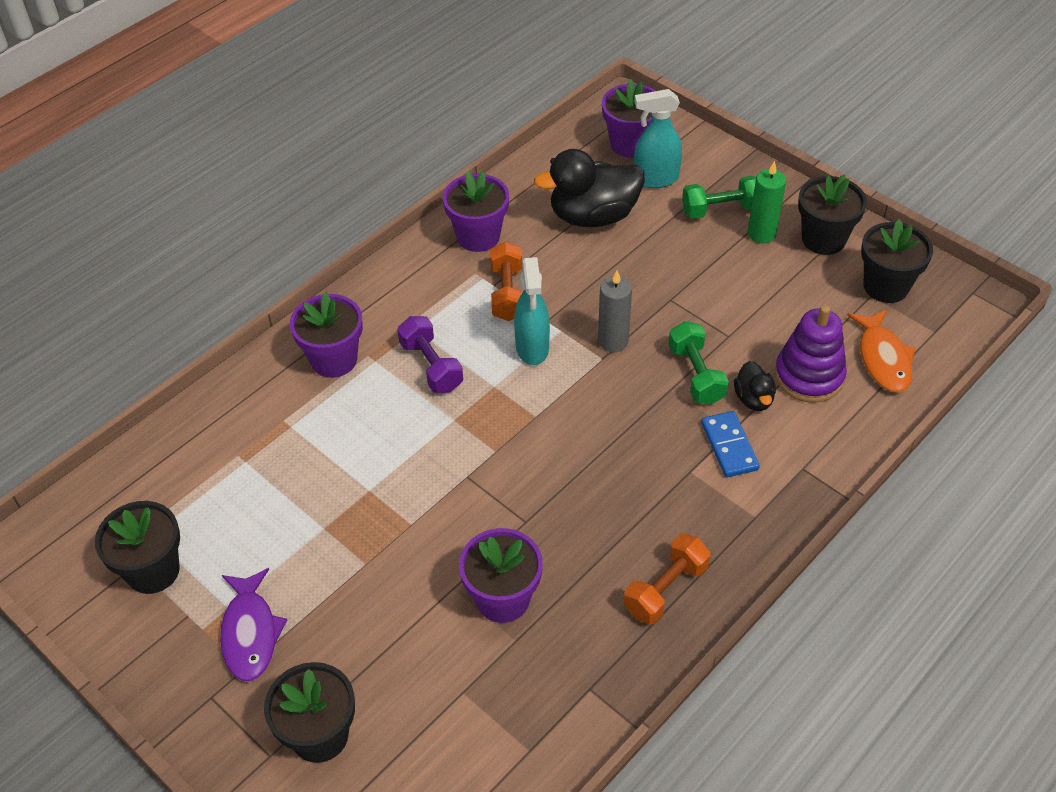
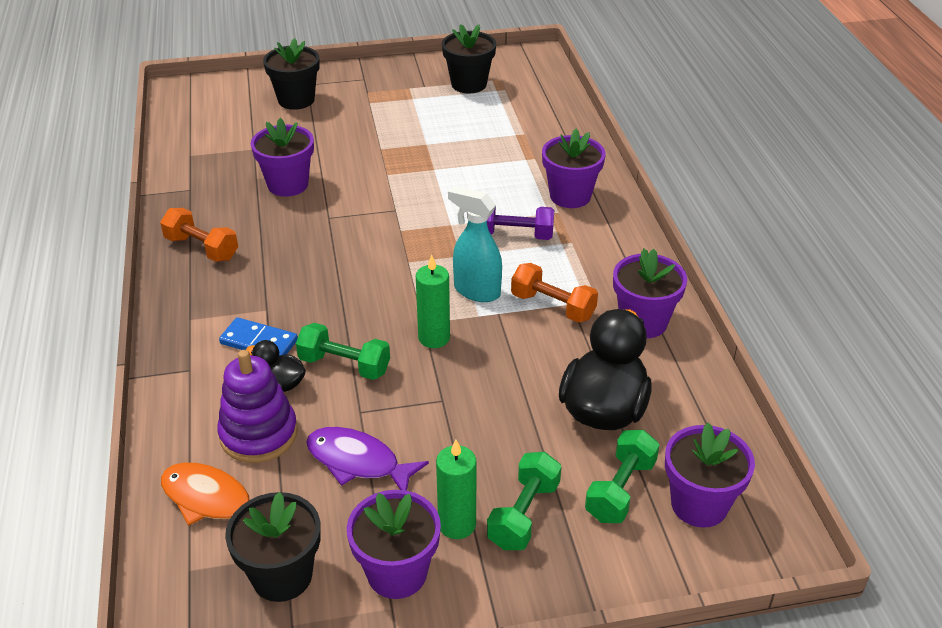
camera: 125 degrees right, 10 degrees down
purple fish [220,568,287,682] -> purple fish moved to [306,427,429,491]
grey candle [598,271,632,352] -> green candle [416,255,450,348]
orange dumbbell [624,534,711,624] -> orange dumbbell turned 45 degrees counterclockwise [160,208,238,262]
turquoise spray bottle [634,89,682,188] -> green dumbbell [585,430,659,523]
black flower pot [798,174,867,255] -> purple flower pot [347,490,441,599]

